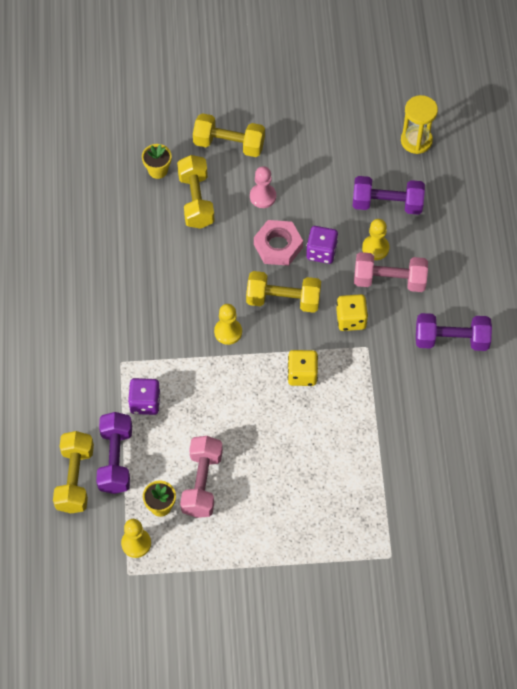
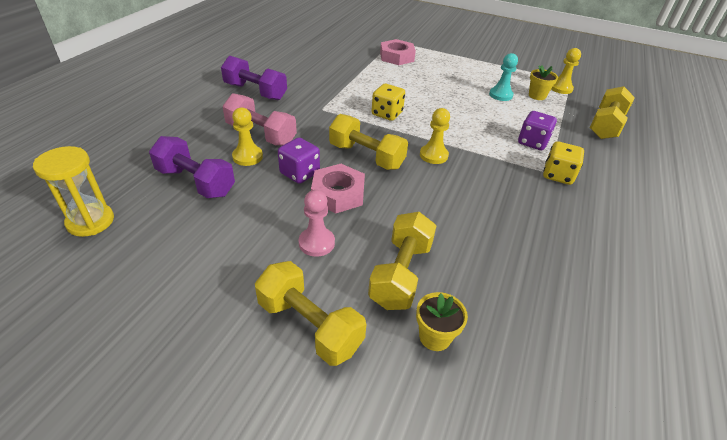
camera: 155 degrees left, 20 degrees down
purple dumbbell [96,412,132,494] -> none
pink dumbbell [180,436,223,518] -> turquoise pawn [489,53,518,101]
yellow dice [336,294,368,331] -> yellow dice moved to [543,141,584,185]
none -> pink nut [380,39,416,65]

